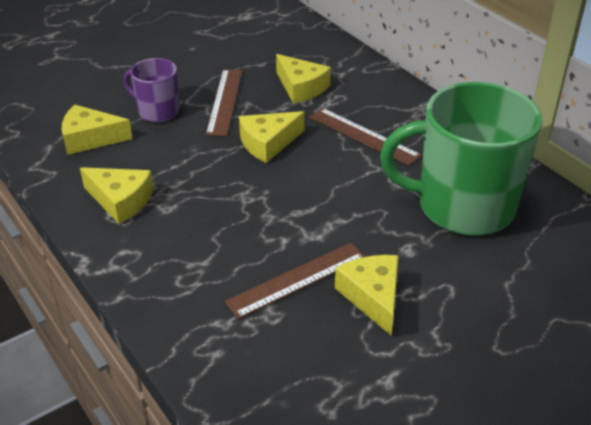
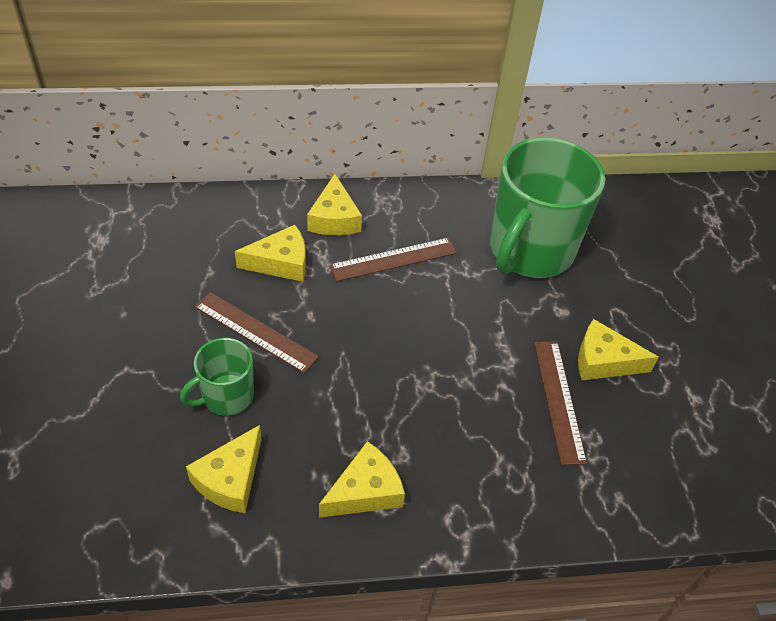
camera: 65 degrees left, 10 degrees up
purple mug [123,58,179,122] -> green mug [180,338,254,416]
yellow cheese [239,111,305,163] -> yellow cheese moved to [307,174,362,235]

